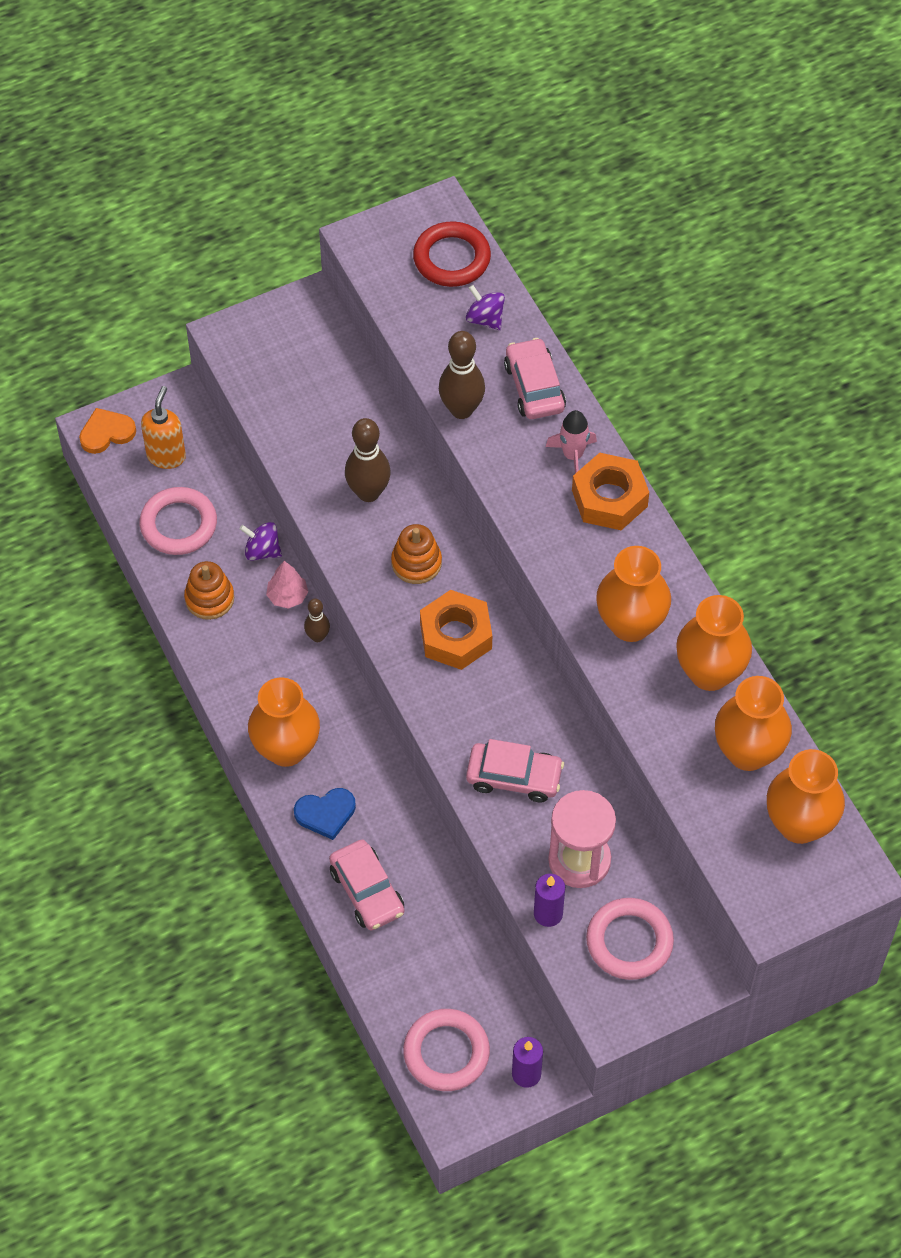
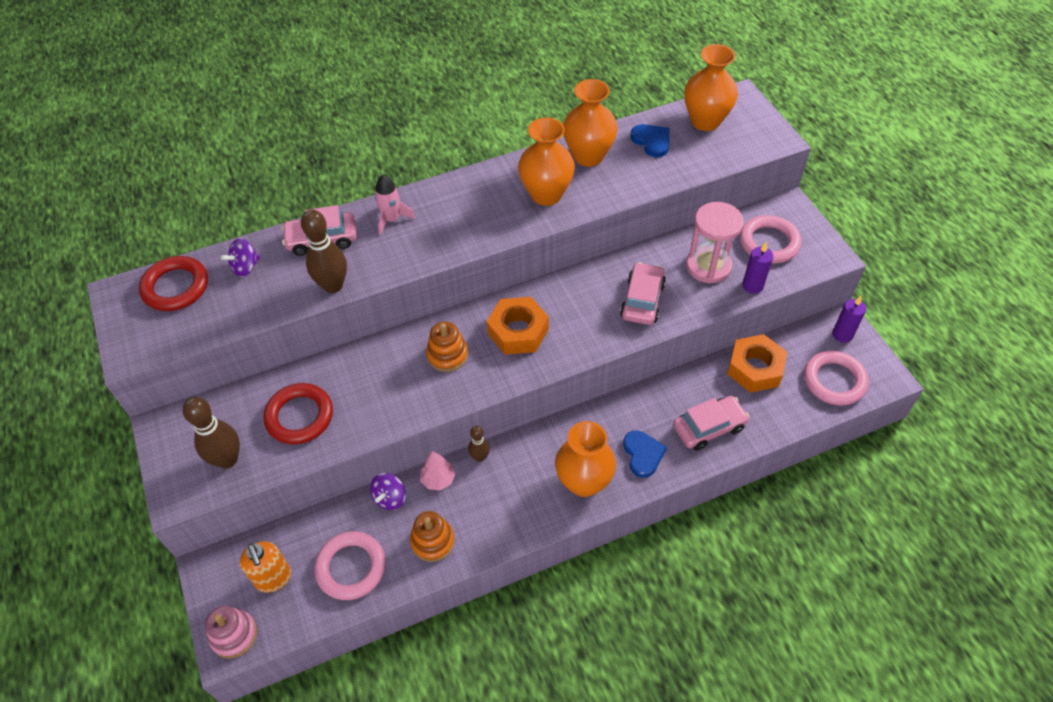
camera: 85 degrees left, 5 degrees down
orange heart [79,408,136,454] -> pink stacking toy [205,606,257,658]
orange soap dispenser [141,386,186,469] -> orange soap dispenser turned 135 degrees counterclockwise [240,541,291,593]
brown bowling pin [345,418,391,502] -> brown bowling pin moved to [183,397,240,468]
orange nut [572,453,649,530] -> orange nut moved to [727,334,787,393]
orange vase [715,676,792,771] -> blue heart [630,124,669,157]
none -> red ring [264,383,333,444]

